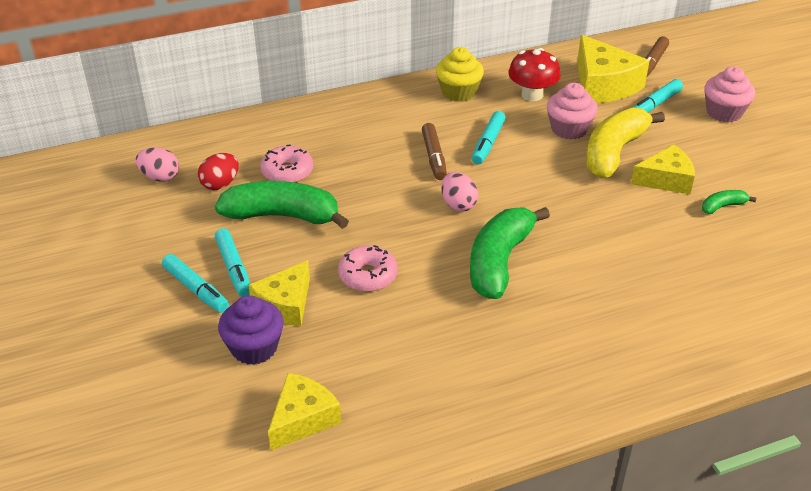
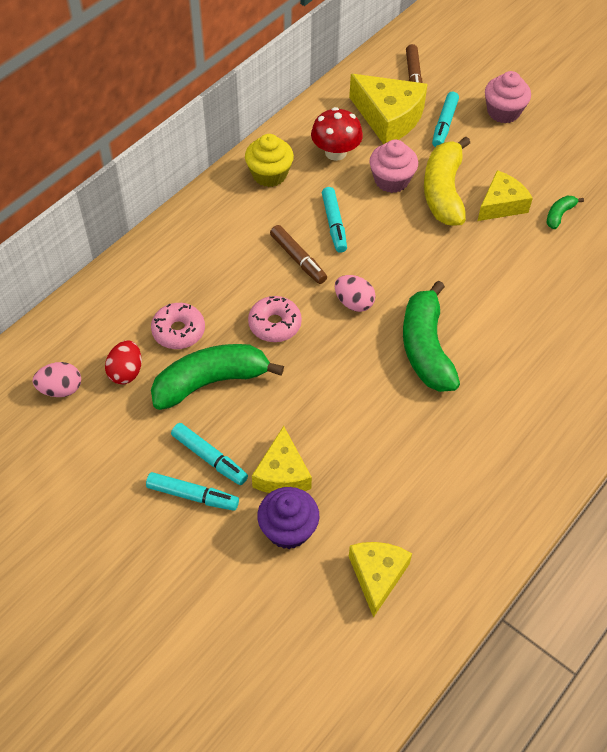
camera: 30 degrees left, 15 degrees up
pink donut [338,245,398,292] -> pink donut moved to [248,296,302,342]

